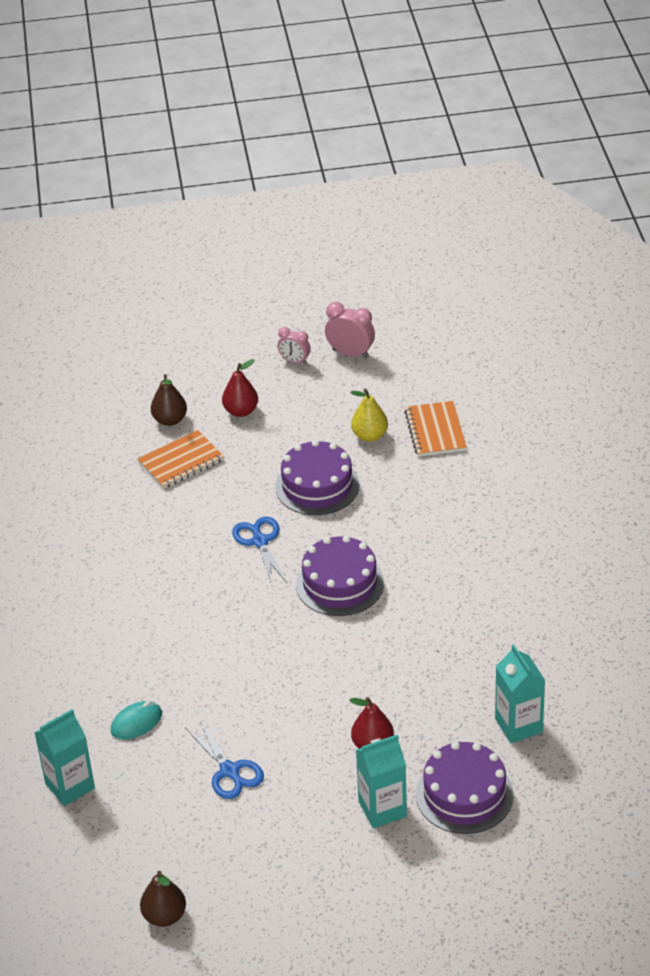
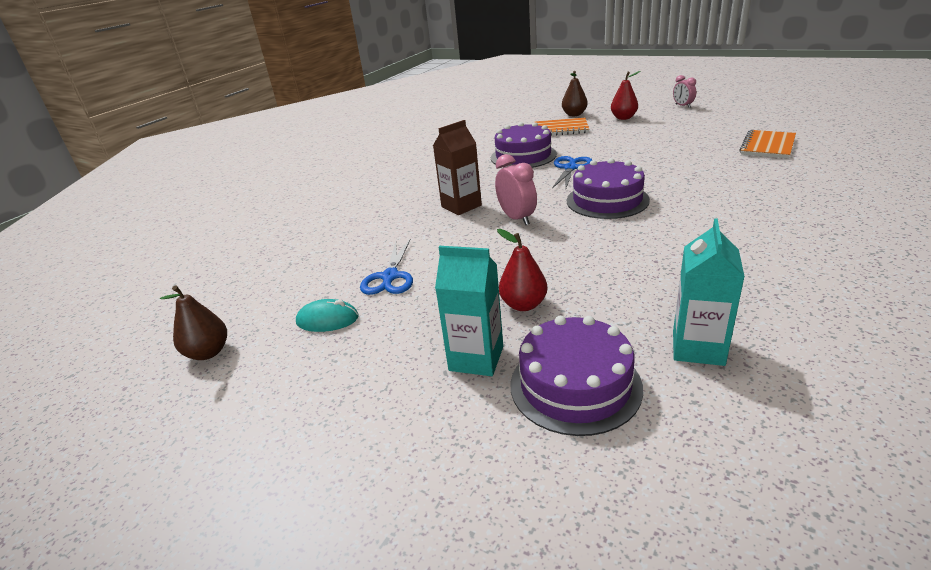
camera: 40 degrees right, 10 degrees down
turquoise carton [34,709,95,806] -> none
turquoise mouse [111,701,162,739] -> turquoise mouse moved to [296,299,358,332]
purple cake [275,440,359,515] -> purple cake moved to [491,122,557,168]
pink clock [325,302,375,358] -> pink clock moved to [495,154,537,225]
yellow pear [350,389,388,442] -> none
none -> brown carton [433,120,482,215]

